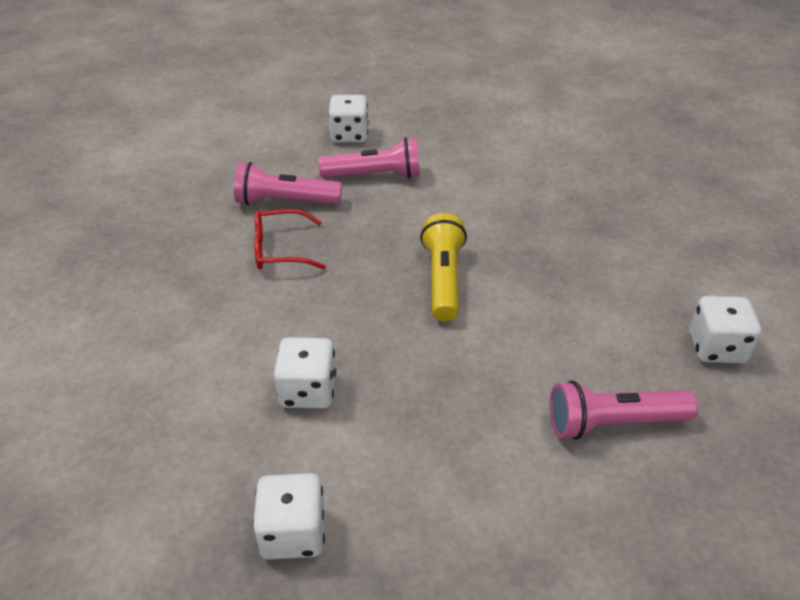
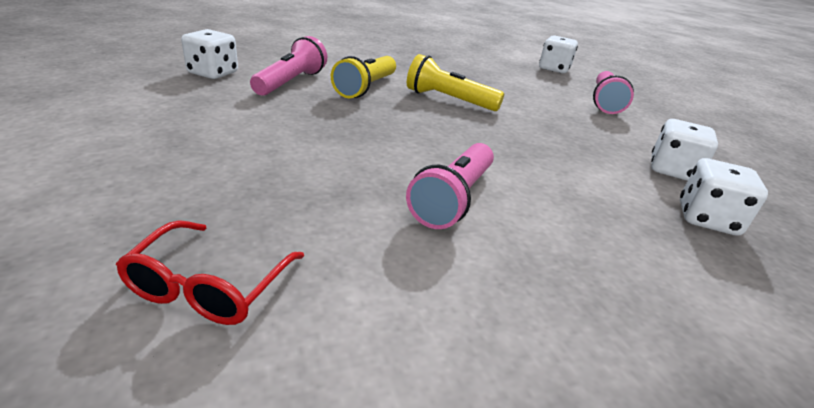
camera: 70 degrees left, 10 degrees down
pink flashlight [234,162,342,205] -> pink flashlight moved to [406,143,494,229]
red glasses [254,209,326,269] -> red glasses moved to [116,220,304,325]
white dice [274,337,336,409] -> white dice moved to [651,119,718,181]
none -> yellow flashlight [331,56,396,98]

